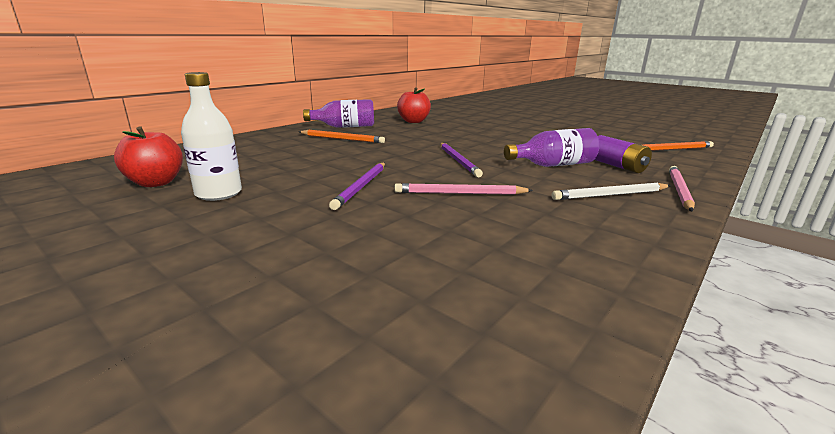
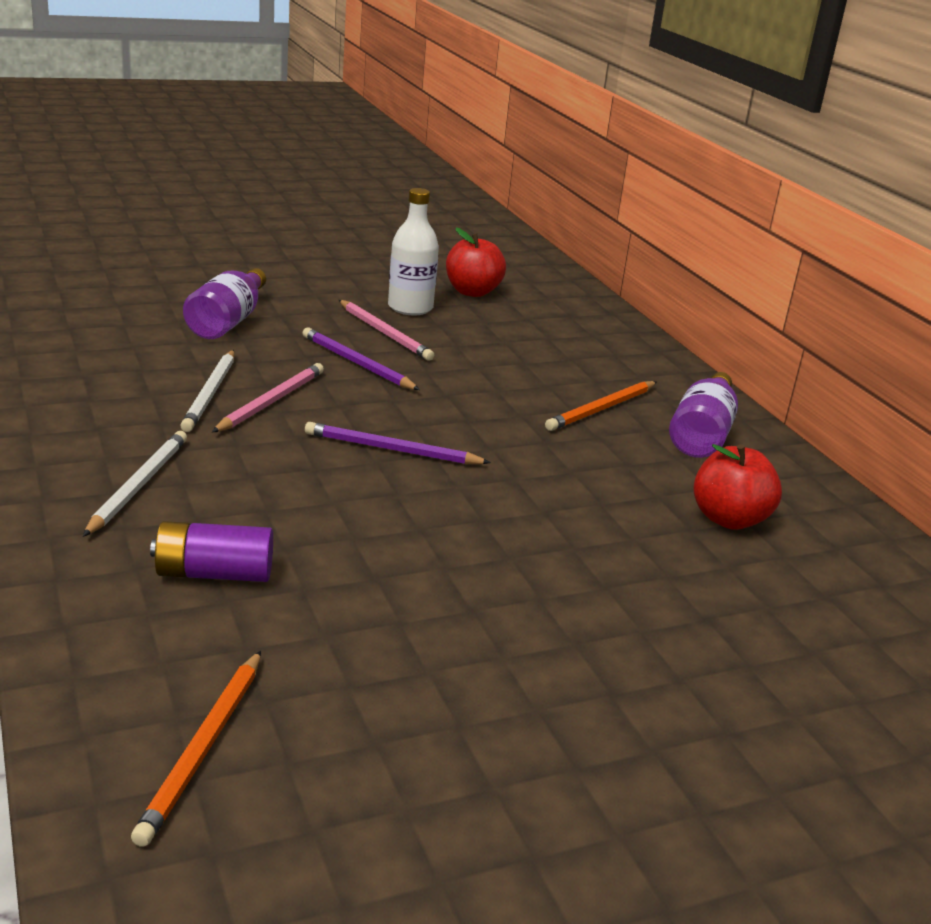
camera: 115 degrees right, 5 degrees up
purple bottle [504,128,600,167] -> purple bottle moved to [183,268,266,339]
pink pencil [669,166,695,211] -> pink pencil moved to [339,300,434,361]
none -> white pencil [180,350,234,432]

